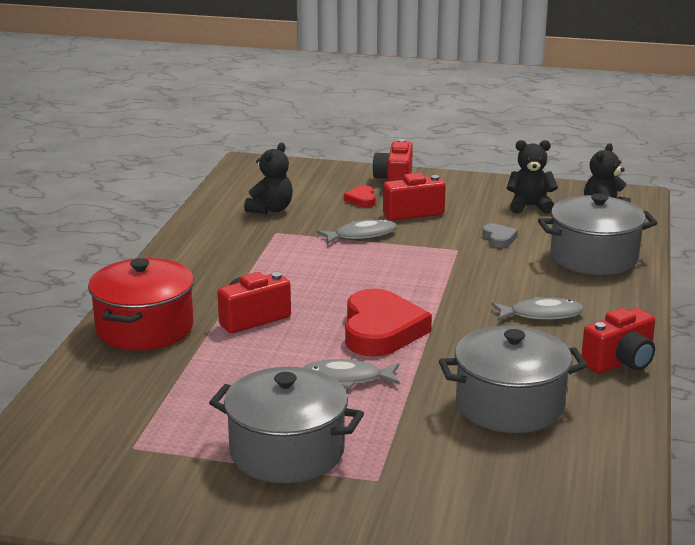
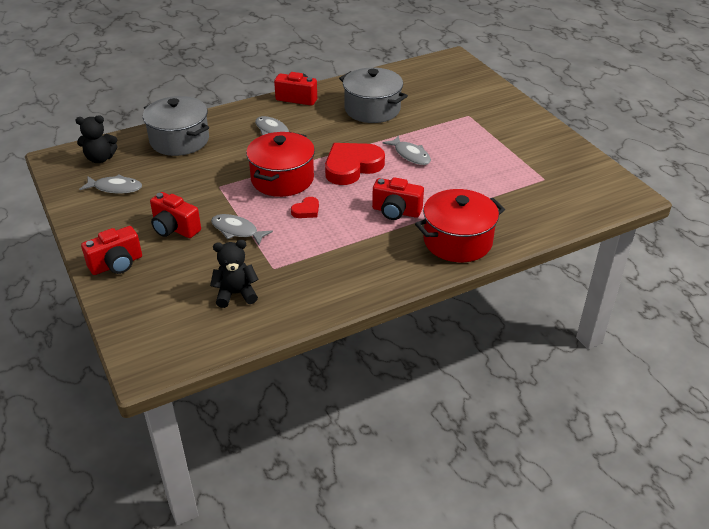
camera: 130 degrees left, 15 degrees up
grey pot [209,367,364,483] -> none
red heart [344,186,376,207] -> red heart moved to [291,197,319,218]
grey heart [482,224,518,248] -> none
black teddy bear [506,140,558,214] -> grey fish [79,174,142,194]
none -> red pot [246,132,315,197]

